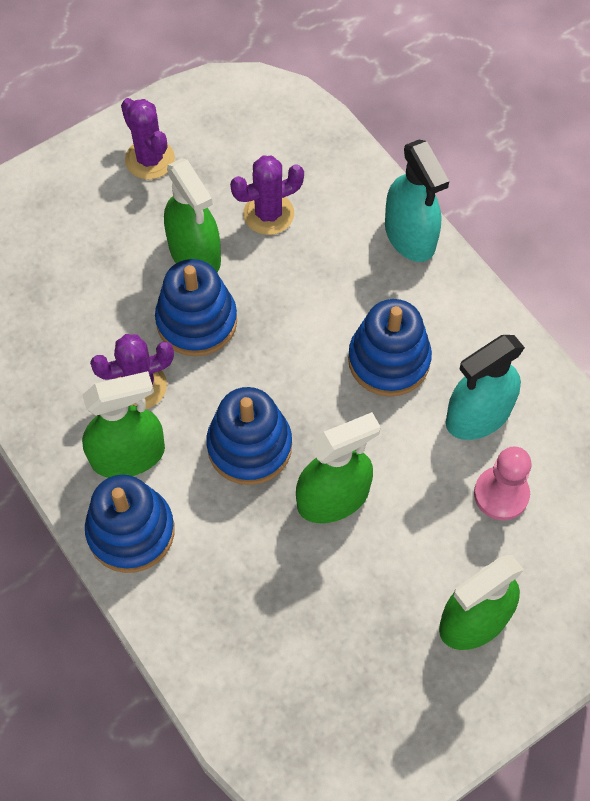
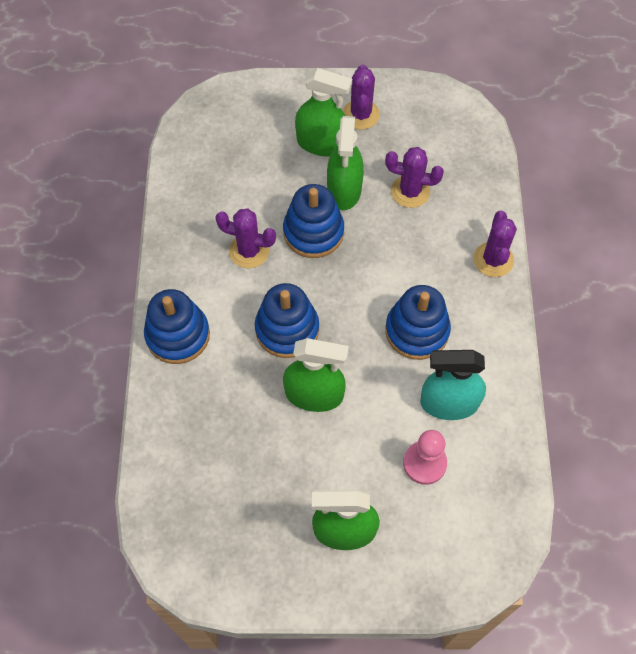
camera: 35 degrees right, 0 degrees up
green spray bottle [82,371,165,478] -> green spray bottle moved to [295,68,352,157]
turquoise spray bottle [385,139,449,262] -> purple cactus [473,211,517,277]

